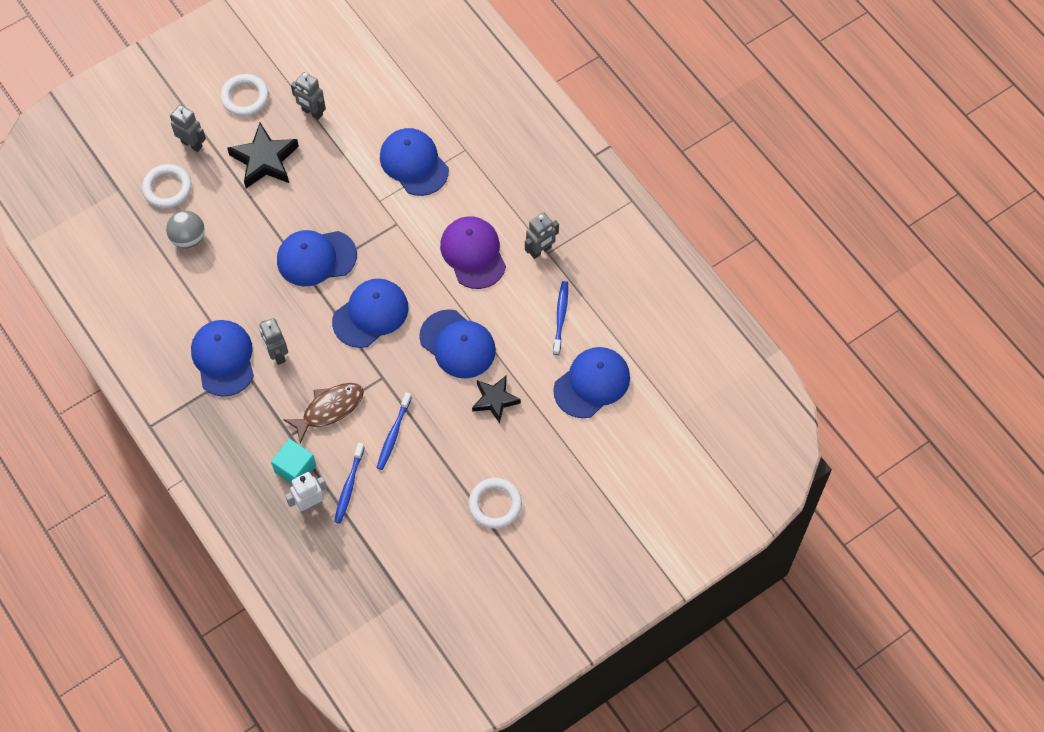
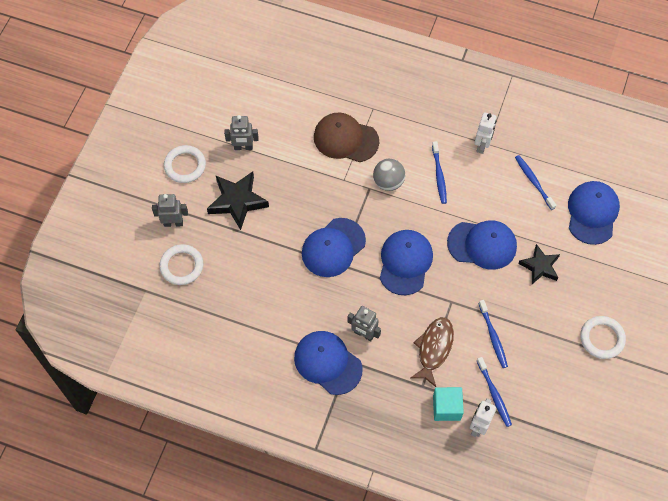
camera: 35 degrees left, 0 degrees up
grey ball [166,211,205,249] -> grey ball moved to [373,159,405,191]
blue cap [380,128,449,196] -> brown cap [314,113,379,162]
purple cap [440,216,506,289] -> blue toothbrush [432,141,447,204]
grey robot [525,212,559,259] -> white robot [474,112,496,154]

